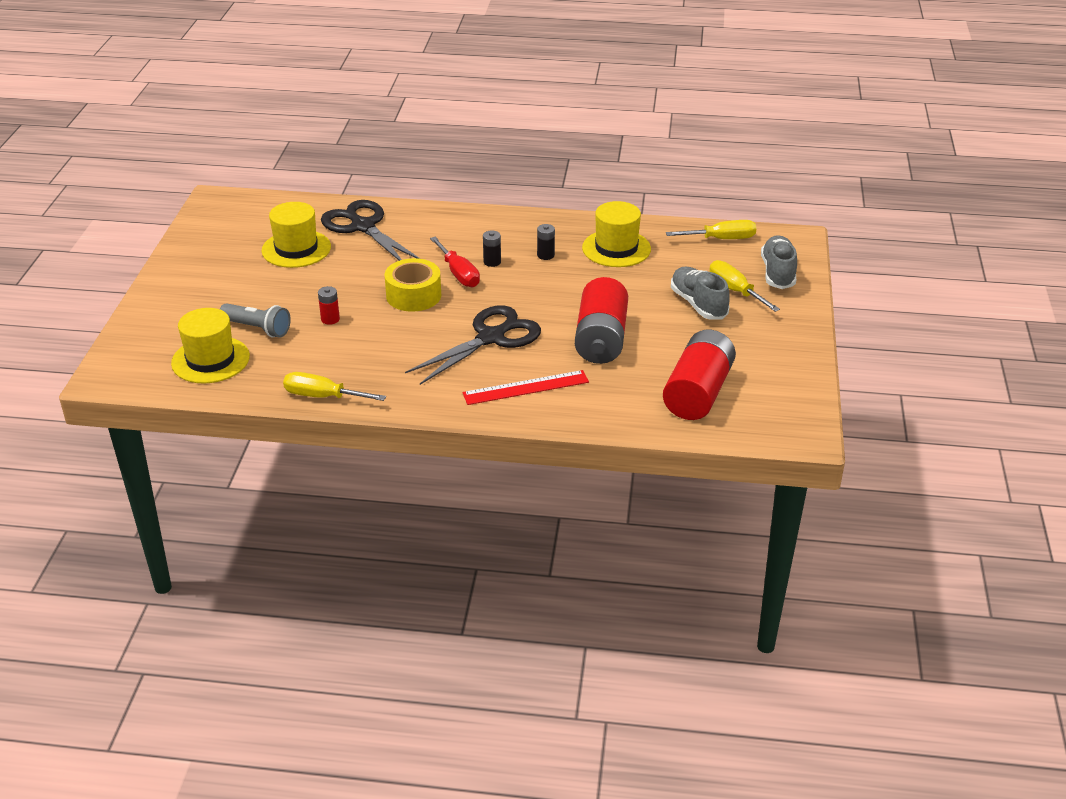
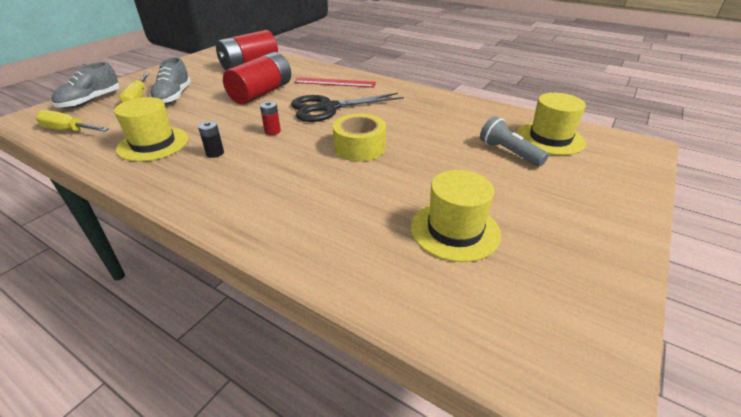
camera: 155 degrees left, 0 degrees up
yellow screwdriver [283,372,386,401] -> none
red battery [318,286,340,325] -> red battery moved to [260,101,281,135]
black scissors [321,200,420,261] -> none
red screwdriver [430,237,480,287] -> none
black battery [483,230,501,267] -> none

